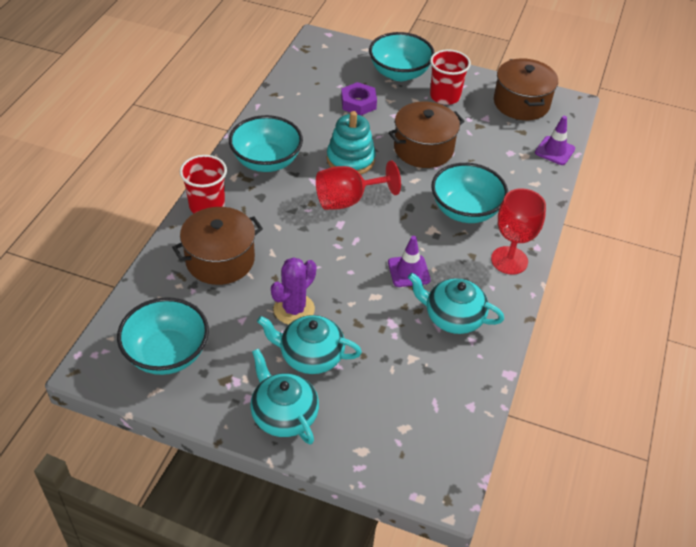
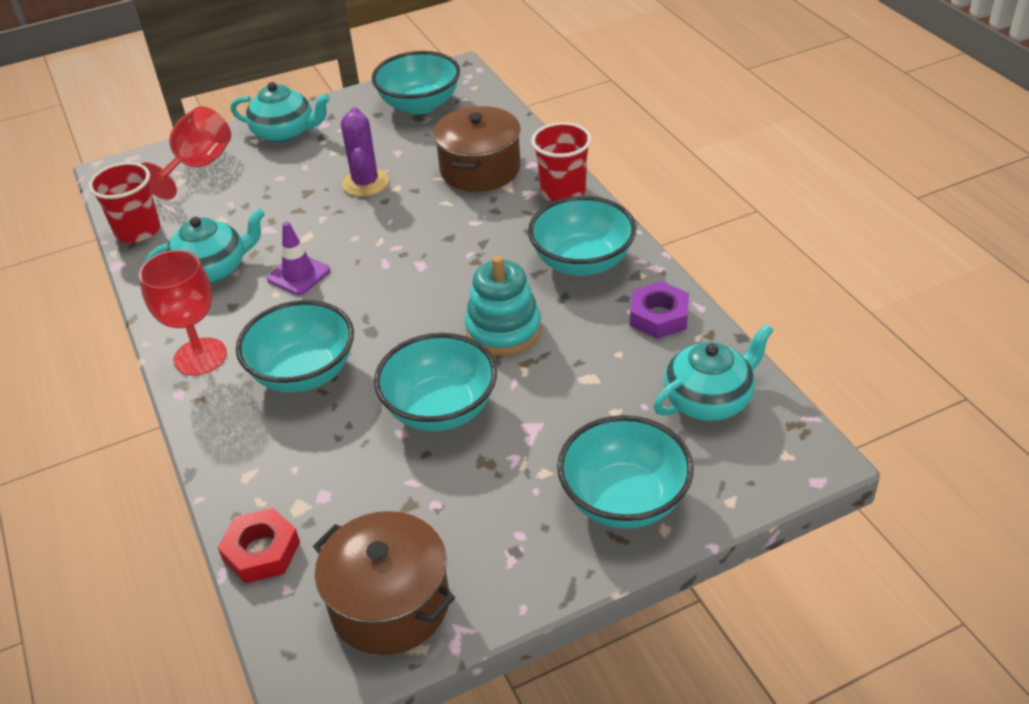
camera: 140 degrees right, 5 degrees down
turquoise teapot [257,315,362,374] -> turquoise teapot moved to [654,324,774,421]
red goblet [316,161,401,210] -> red goblet moved to [141,106,231,200]
purple nut [341,82,377,115] -> purple nut moved to [630,281,689,339]
brown pot [388,101,465,168] -> turquoise bowl [374,333,497,431]
red cup [430,49,471,105] -> red cup moved to [88,162,160,243]
purple traffic cone [535,116,575,165] -> red nut [217,508,300,583]

